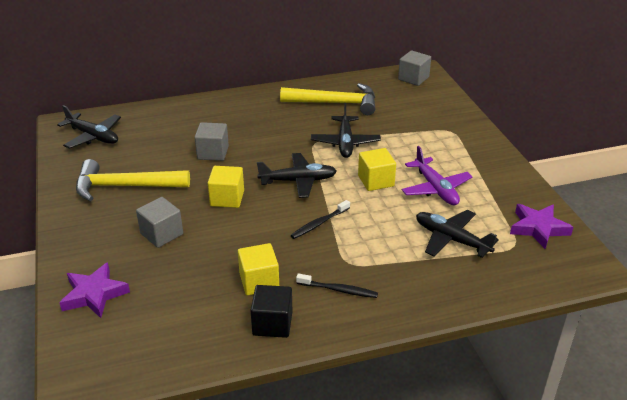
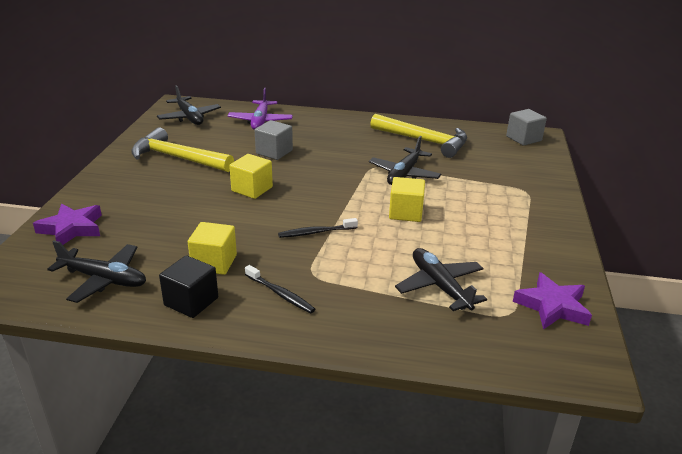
camera: 25 degrees right, 5 degrees down
grey cube [136,197,183,248] -> none
black plane [257,153,337,198] -> black plane moved to [47,240,146,303]
purple plane [402,146,472,205] -> purple plane moved to [228,88,293,130]

